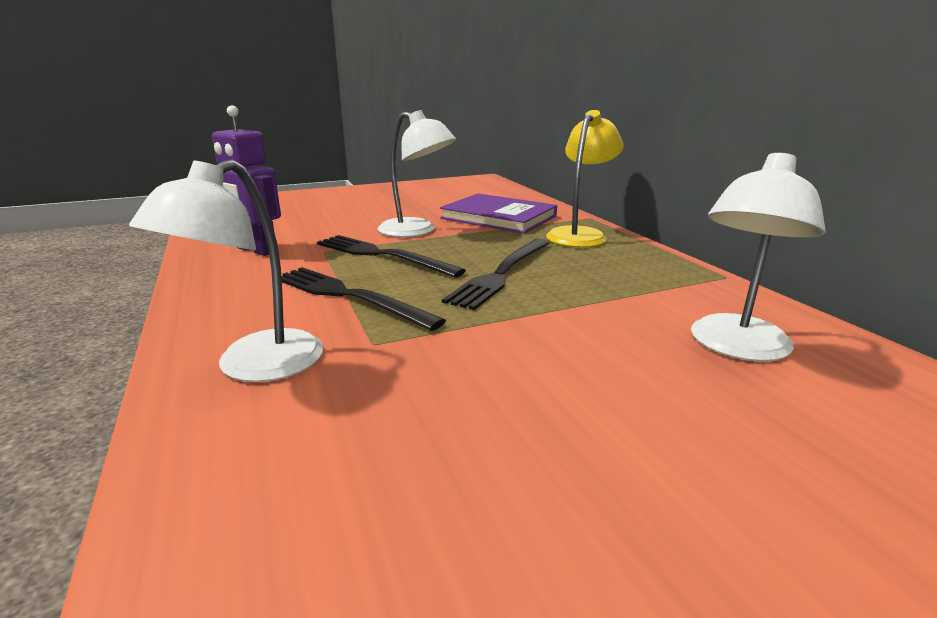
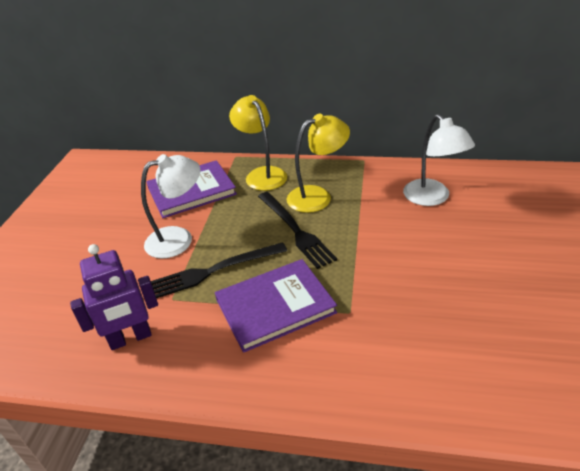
camera: 55 degrees left, 15 degrees up
white lamp [129,159,323,382] -> none
black fork [281,267,446,331] -> purple book [215,259,337,353]
none -> yellow lamp [287,114,350,213]

